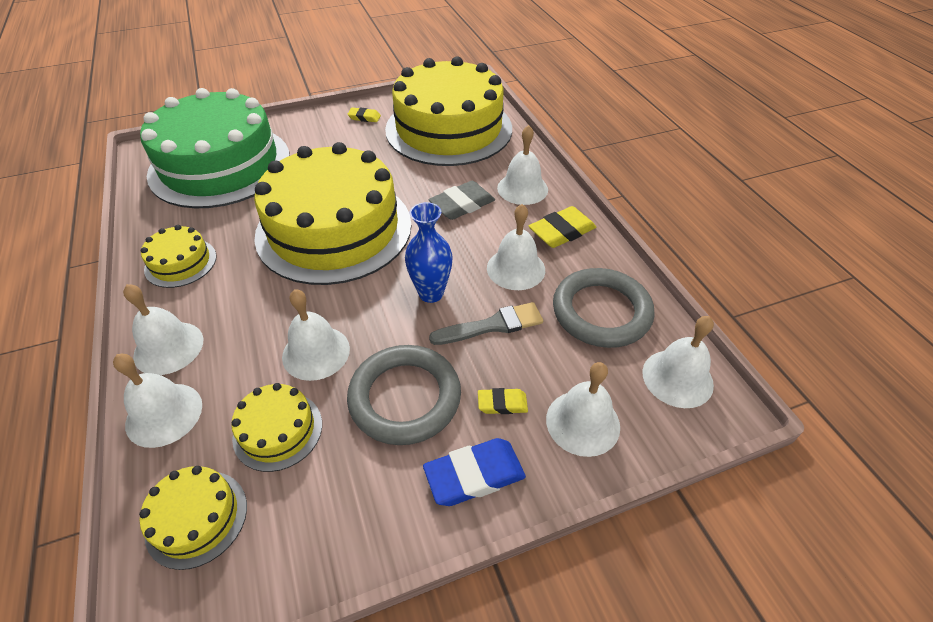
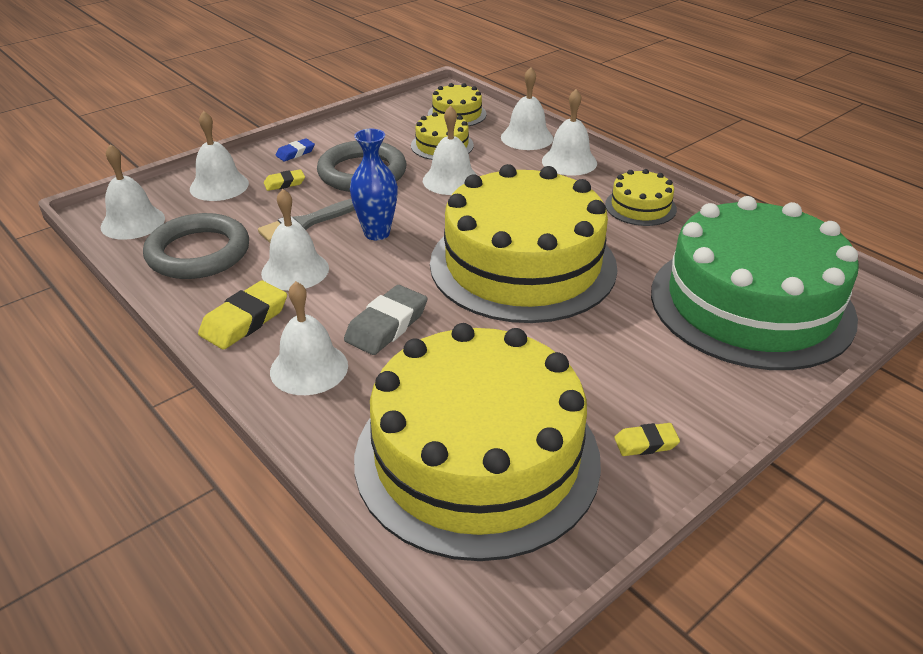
camera: 160 degrees right, 10 degrees down
blue eraser [423,438,526,506] -> blue eraser [276,139,315,161], size x0.57

